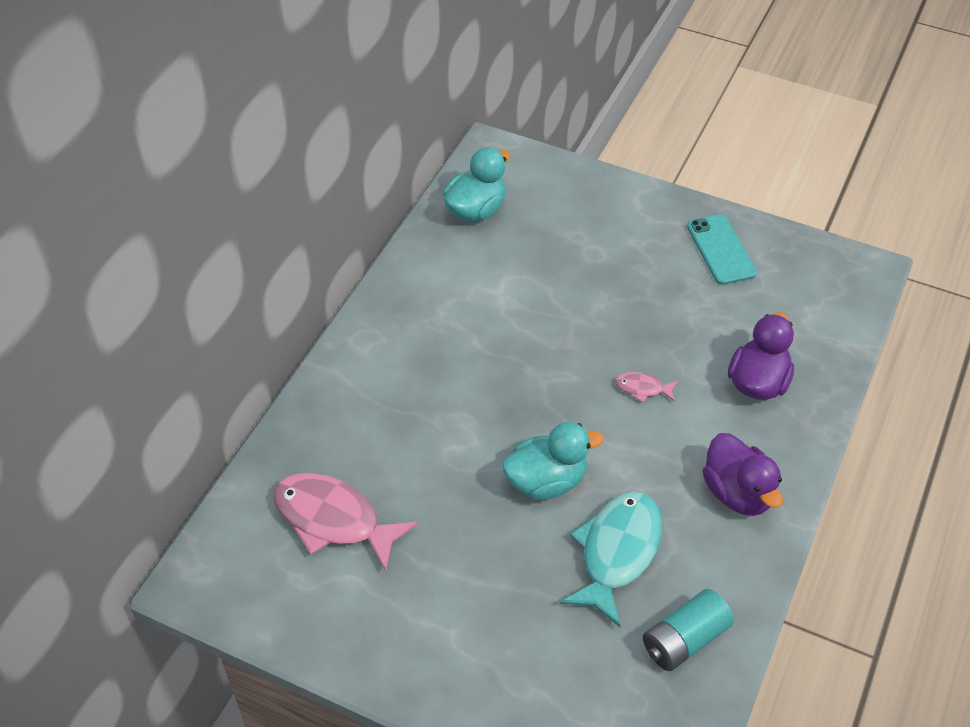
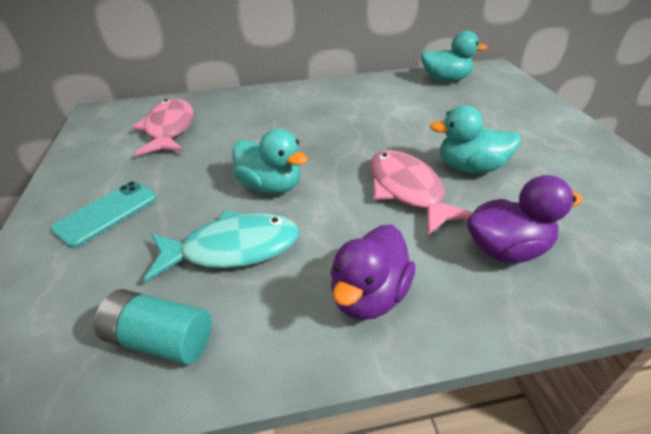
camera: 55 degrees right, 10 degrees down
pink fish [615,372,678,403] -> pink fish [370,150,474,236], size x2.21
turquoise phone [687,214,757,285] -> turquoise phone moved to [51,181,157,248]
none -> turquoise duck [430,105,521,173]

